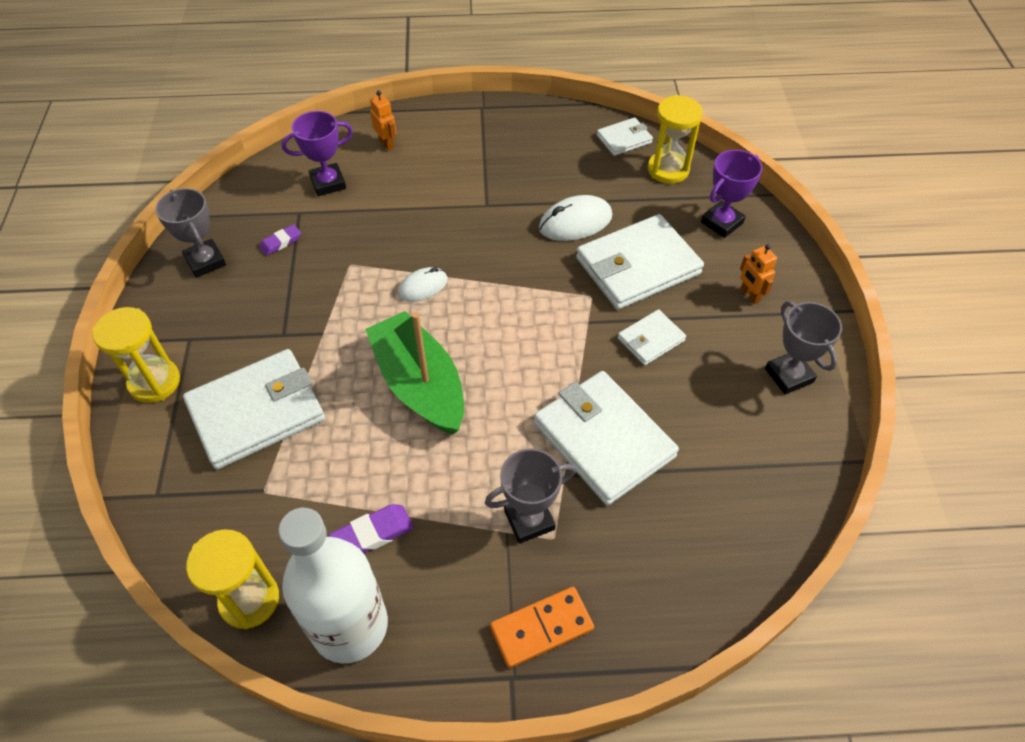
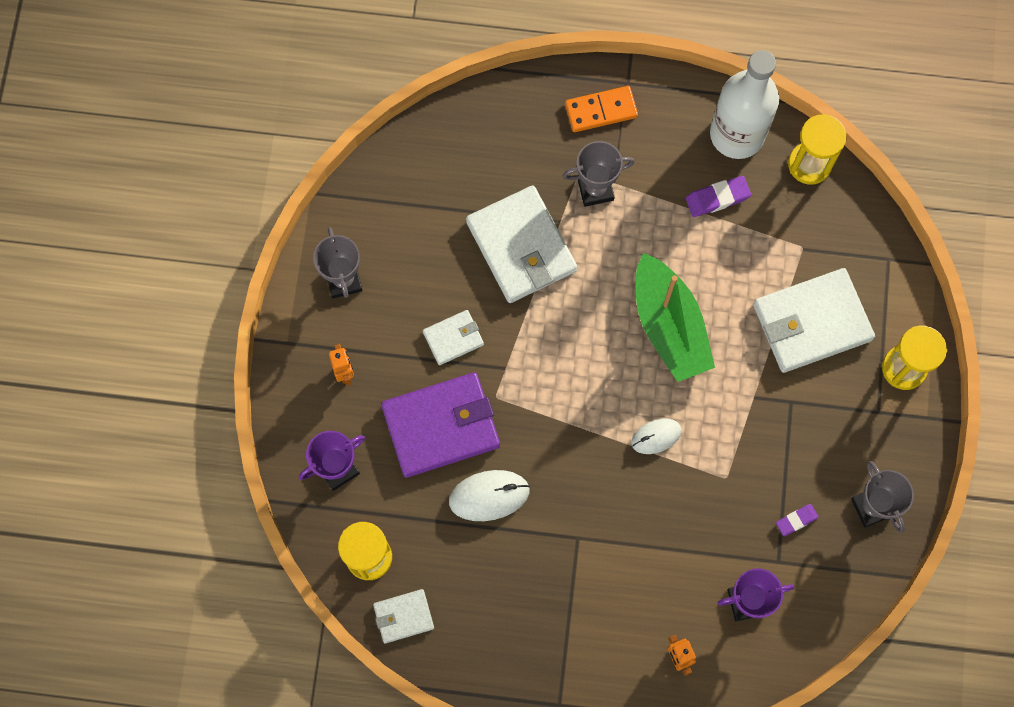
camera: 170 degrees left, 20 degrees up
white wallet [576,214,704,310] -> purple wallet [381,372,500,478]

